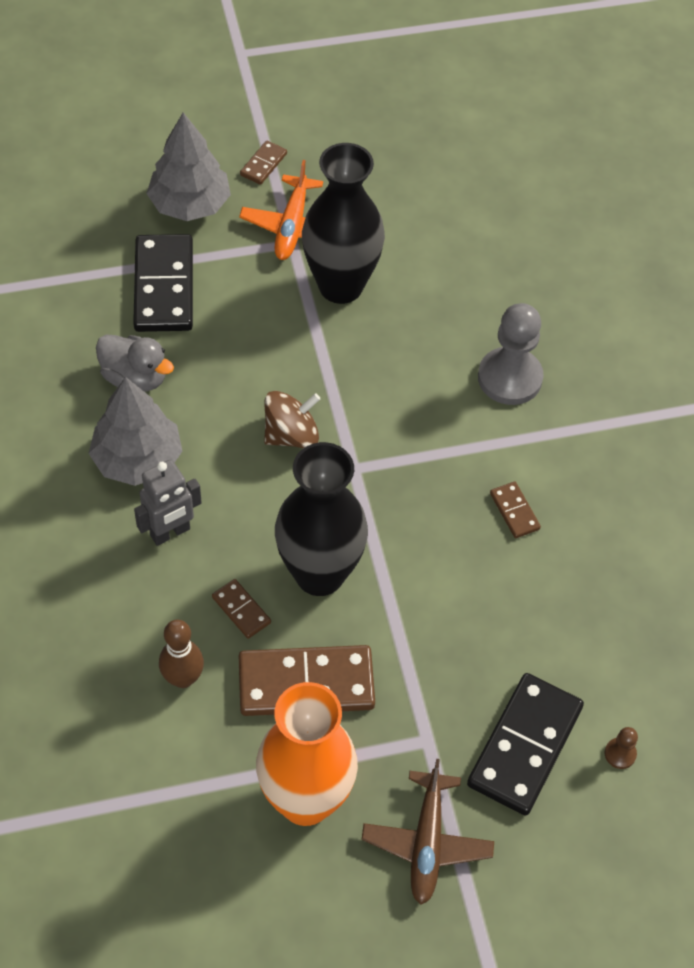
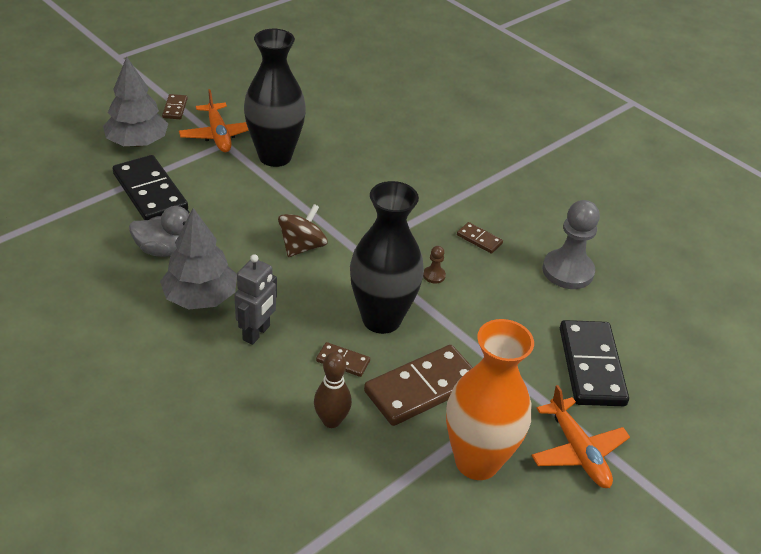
camera: 30 degrees left, 15 degrees down
brown plane [361,759,494,905] -> orange plane [531,385,630,488]
grey pawn [478,303,544,405] -> grey pawn moved to [542,200,600,289]
brown pawn [605,727,638,769] -> brown pawn moved to [423,246,446,284]

